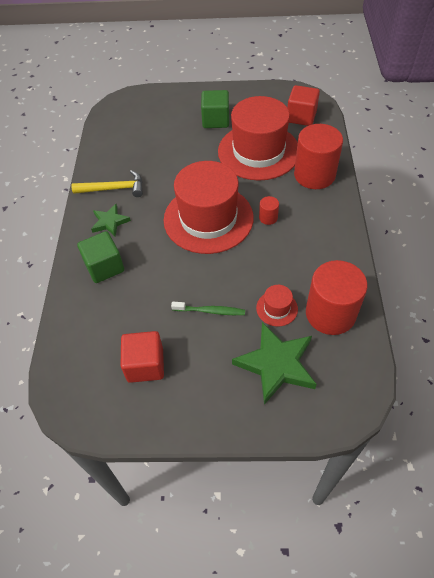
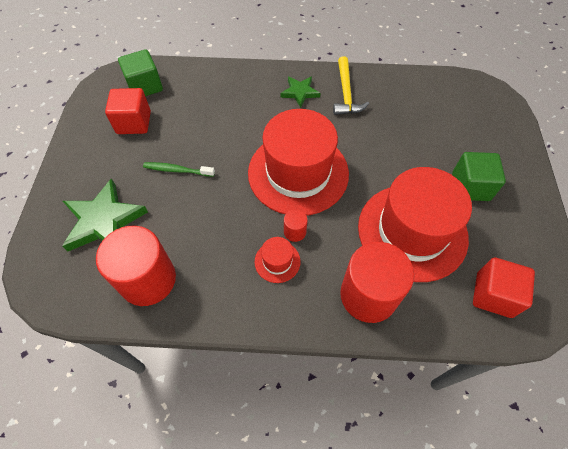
camera: 90 degrees right, 5 degrees up
green cube [77,231,124,283] -> green cube moved to [118,49,163,96]
green toothbrush [171,302,245,315] -> green toothbrush turned 90 degrees clockwise [143,162,215,177]
red hat [256,285,298,327] -> red hat moved to [254,237,301,283]

